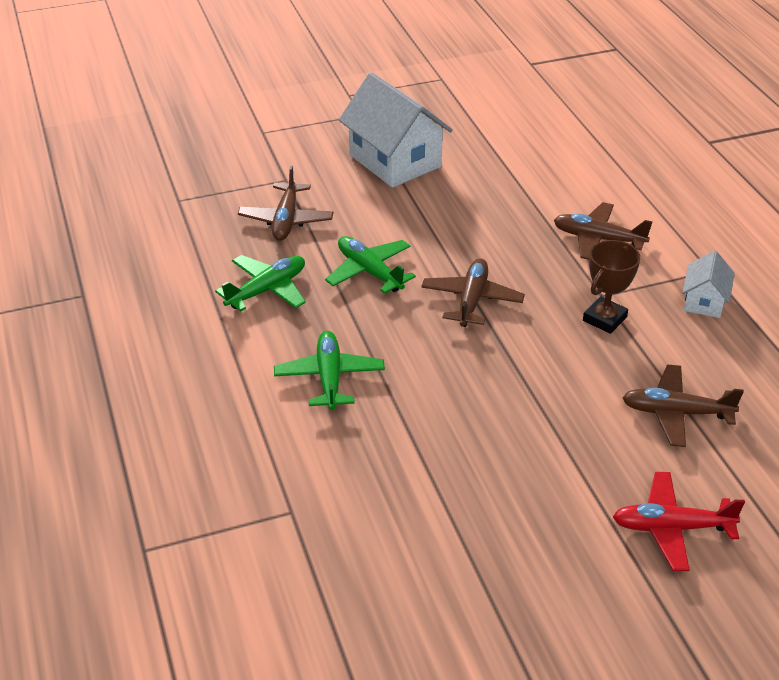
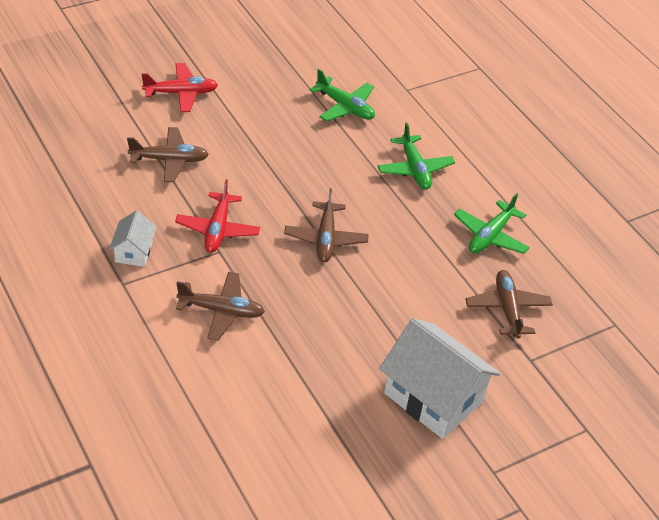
camera: 165 degrees right, 5 degrees up
green plane [325,236,416,294] -> green plane moved to [309,69,375,122]
brown trophy [583,240,640,334] -> red plane [175,179,260,253]

